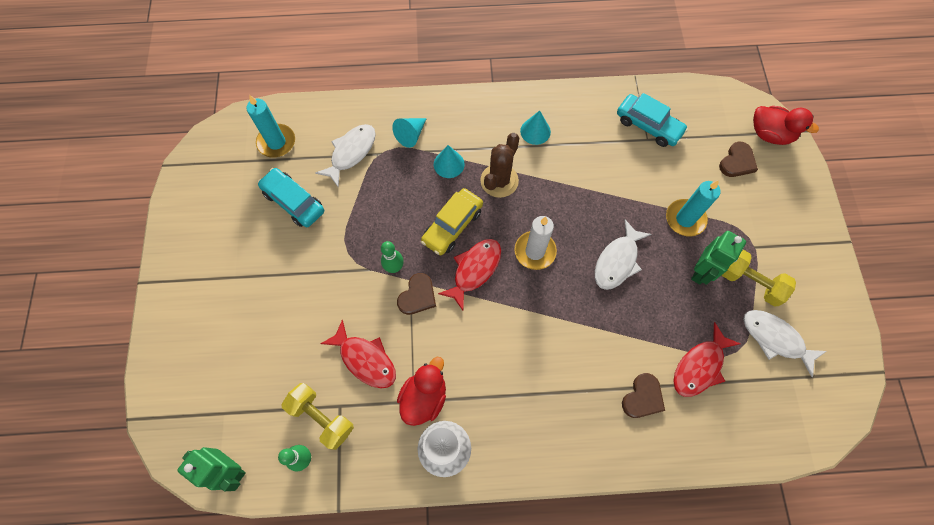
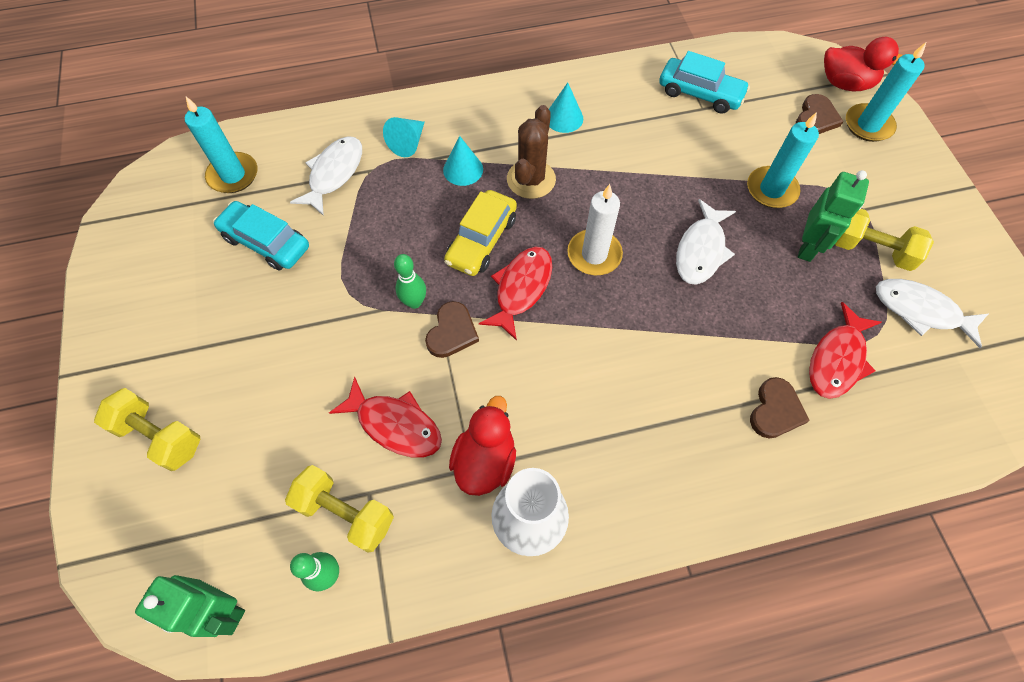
camera: 10 degrees left, 5 degrees down
none -> yellow dumbbell [94,388,200,471]
none -> turquoise candle [846,42,926,142]

